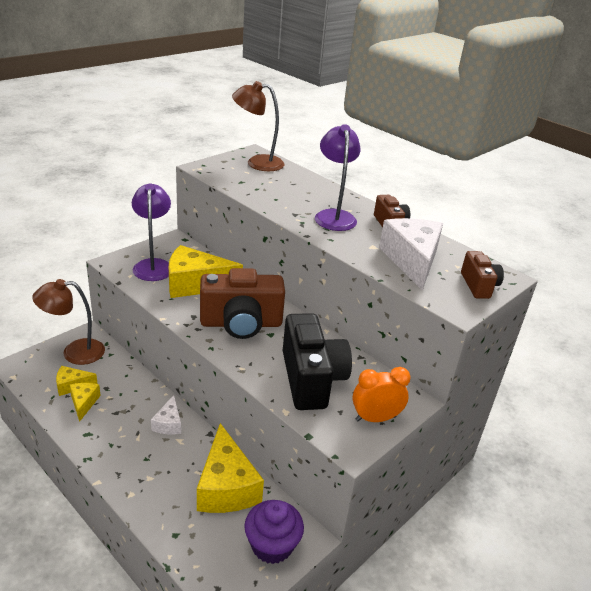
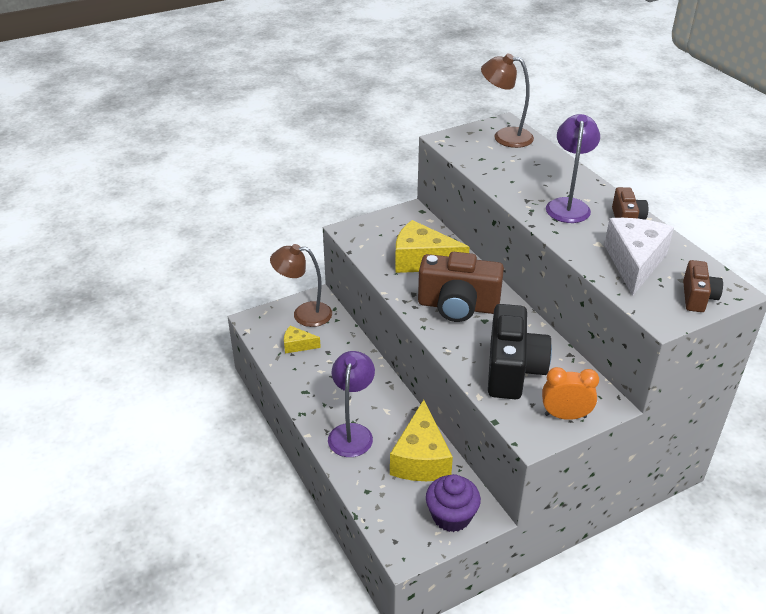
camera: 20 degrees right, 5 degrees up
yellow cheese [69,383,101,422] -> none
purple lamp [132,184,171,281] -> purple lamp moved to [328,351,375,457]
white cheese [151,395,181,435] -> none

